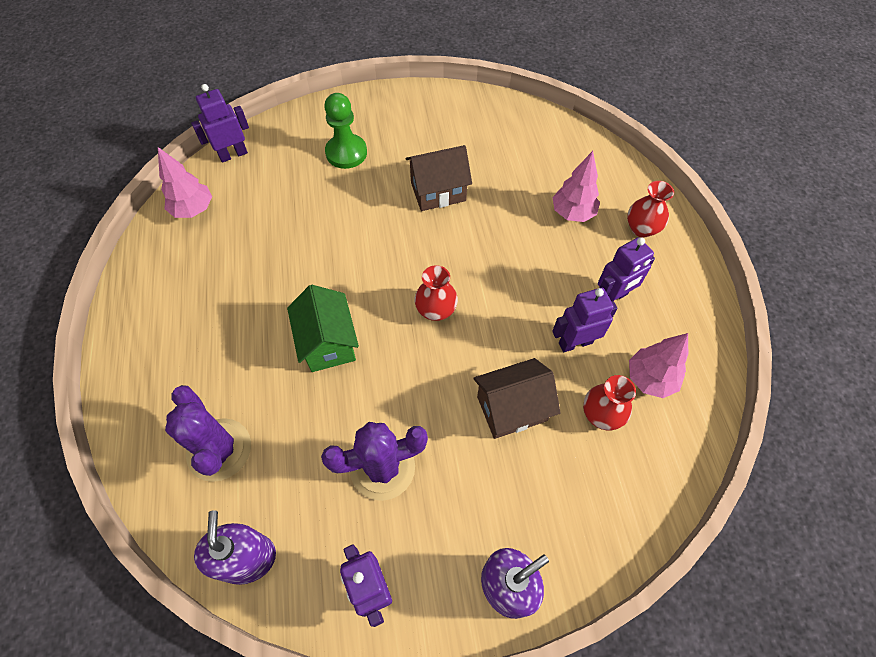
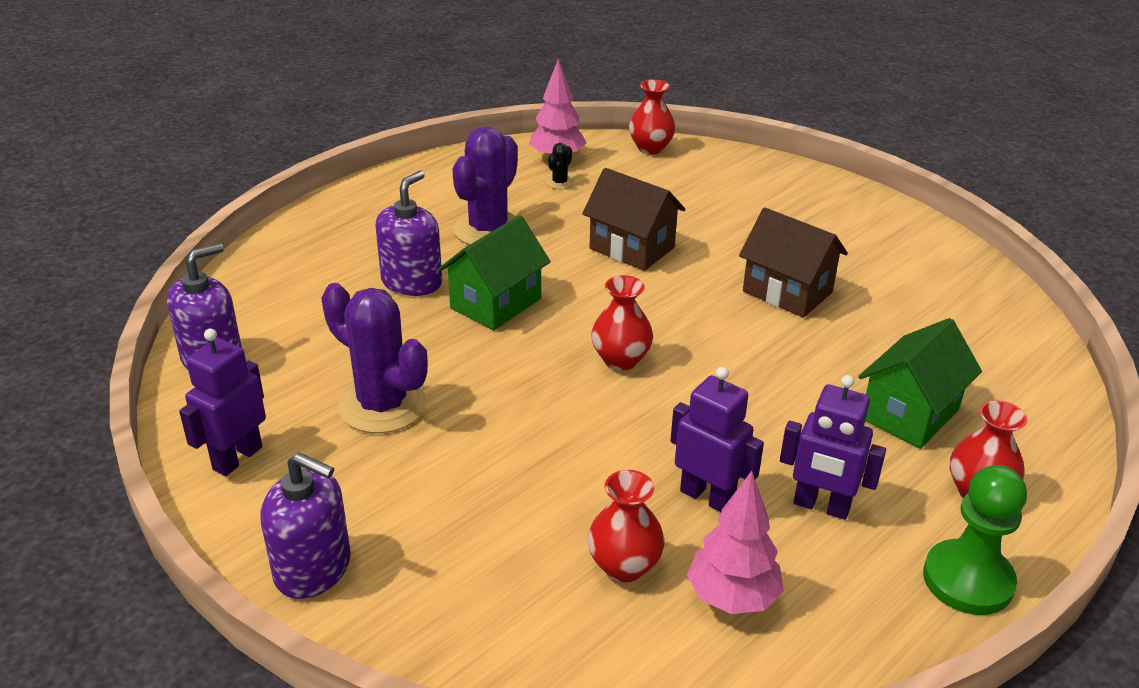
camera: 55 degrees right, 25 degrees down
purple cactus [165,385,251,482] -> purple cactus moved to [452,127,518,245]
purple robot [191,84,249,163] -> red vase [629,79,676,154]
green pawn [324,93,367,169] -> green pawn moved to [923,465,1027,615]
brown house [473,358,561,439] -> brown house moved to [582,168,685,271]
pink tree [552,151,600,222] -> green house [858,318,982,449]
none -> purple soap dispenser [375,171,442,296]
none -> black cactus [546,143,574,189]

